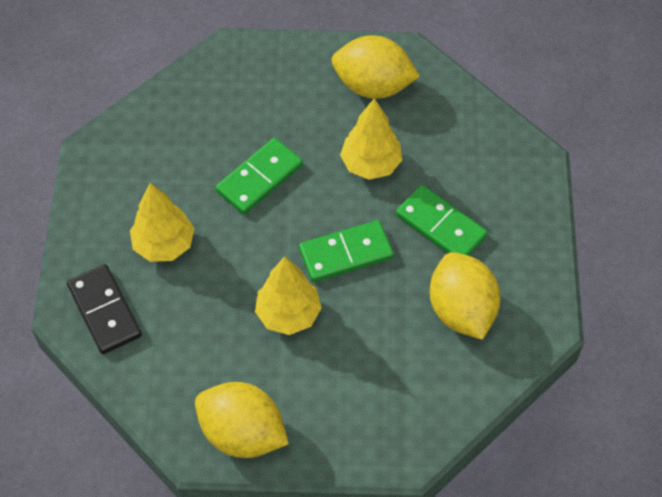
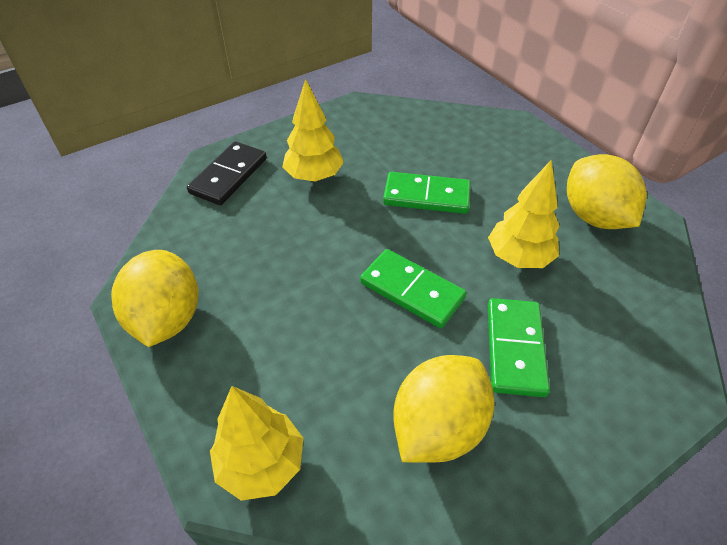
camera: 55 degrees right, 10 degrees down
yellow tree [255,256,322,335] -> yellow tree moved to [210,386,303,501]

